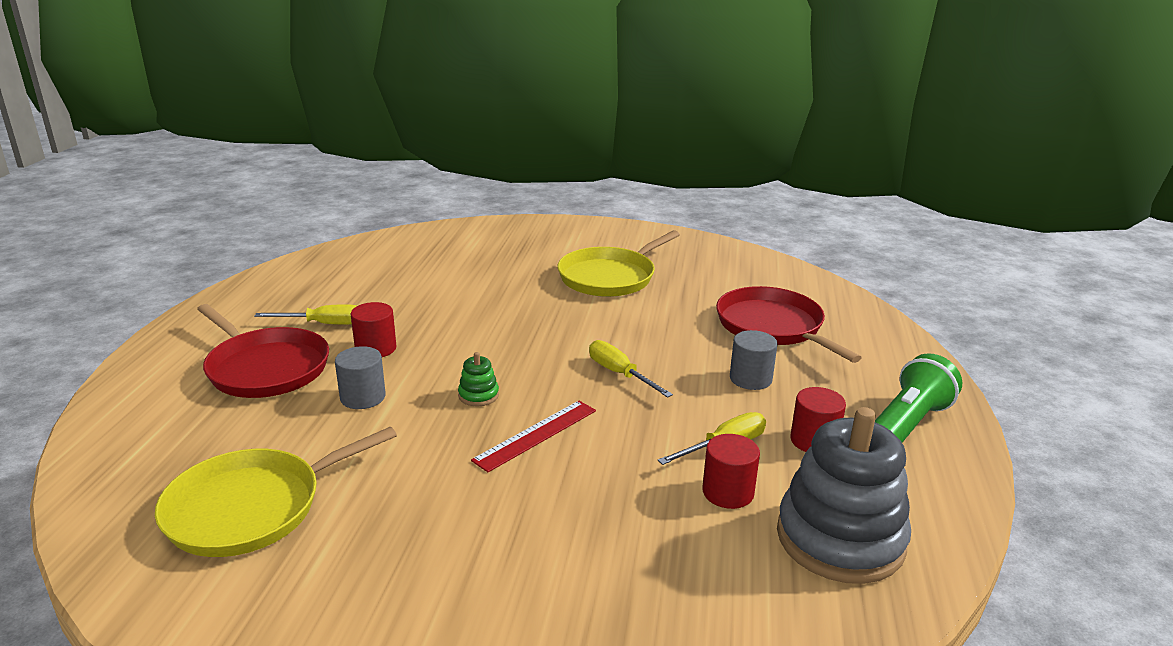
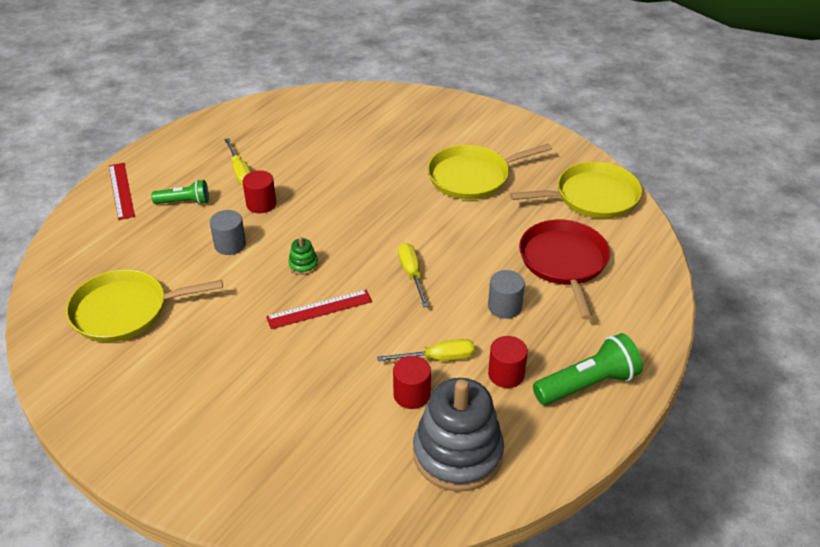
camera: 25 degrees right, 15 degrees up
red pan [197,304,329,398] -> green flashlight [151,180,209,204]
yellow screwdriver [254,304,357,325] -> yellow screwdriver turned 45 degrees clockwise [225,138,251,185]
none -> red ruler [109,163,135,220]
none -> yellow pan [510,162,642,219]

